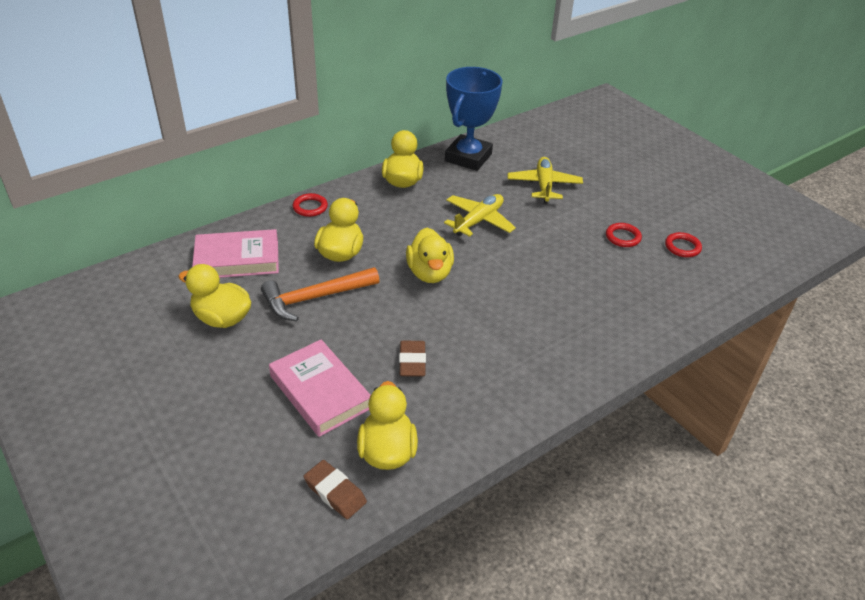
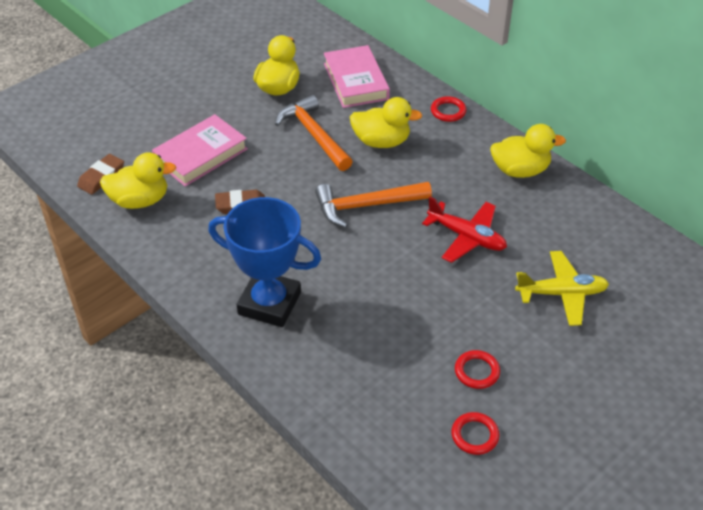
camera: 85 degrees right, 5 degrees up
yellow duck [406,227,454,283] -> orange hammer [315,182,432,228]
yellow plane [444,194,516,237] -> red plane [422,197,507,263]
blue trophy [445,67,503,171] -> blue trophy moved to [208,197,321,327]

